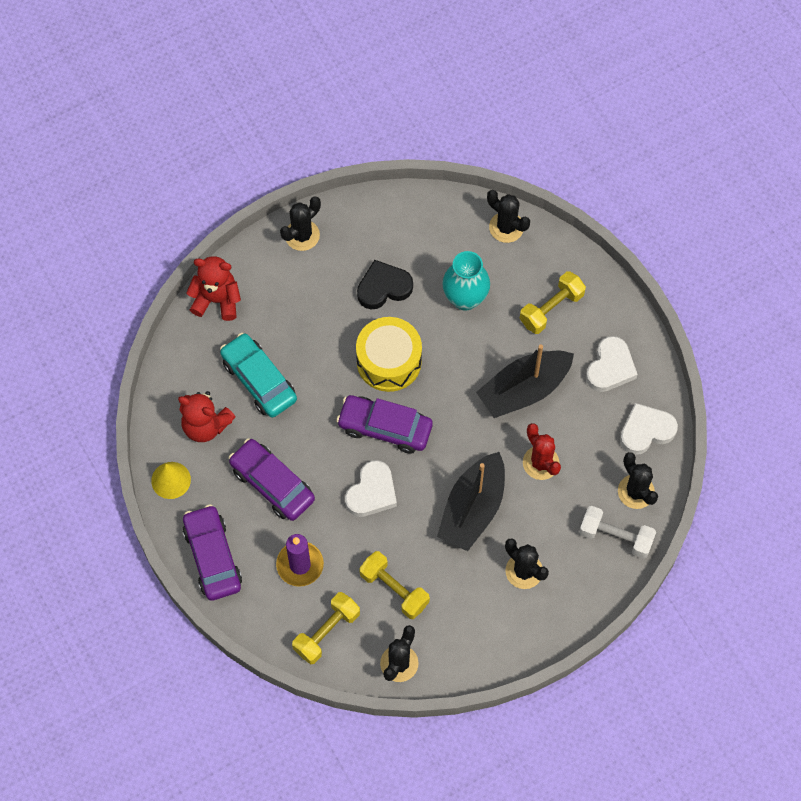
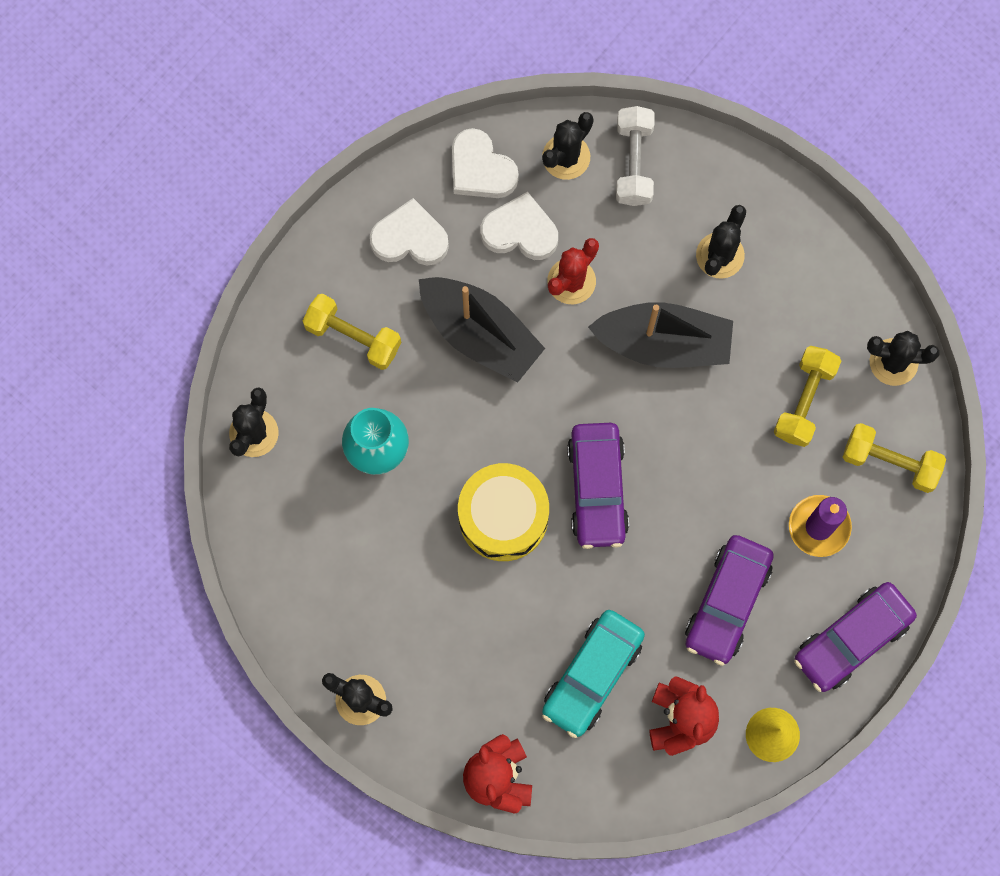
camera: 110 degrees left, 10 degrees up
white heart [345,460,397,517] -> white heart moved to [481,192,558,260]
black heart [357,260,413,309] -> none

